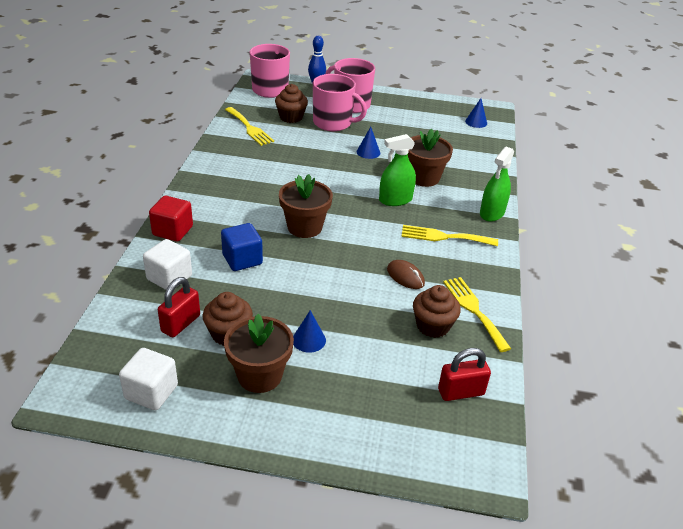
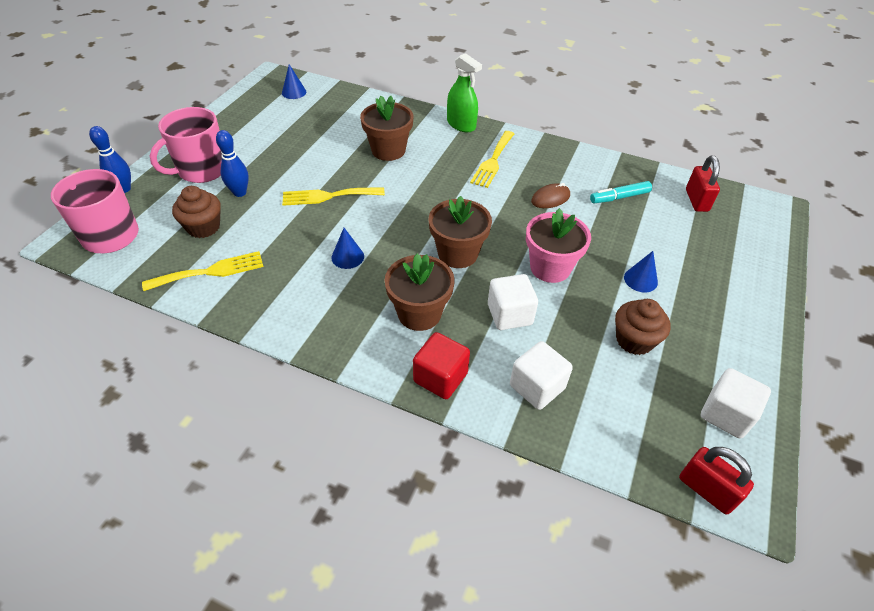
camera: 75 degrees left, 10 degrees up
red padlock [158,277,200,337] -> red padlock moved to [679,447,754,514]
blue cube [221,223,263,271] -> white cube [488,274,538,330]
brown flower pot [224,314,294,393] -> brown flower pot moved to [384,254,455,331]
pink mug [313,74,367,131] -> blue bowling pin [216,130,249,197]
blue cone [357,127,380,159] -> blue cone moved to [331,228,364,269]
green spray bottle [379,134,416,206] -> none
brown cupcake [413,285,461,338] -> turquoise marker [590,181,652,203]
yellow fork [443,277,511,352] -> yellow fork moved to [282,187,385,206]
none -> pink flower pot [526,208,591,283]

